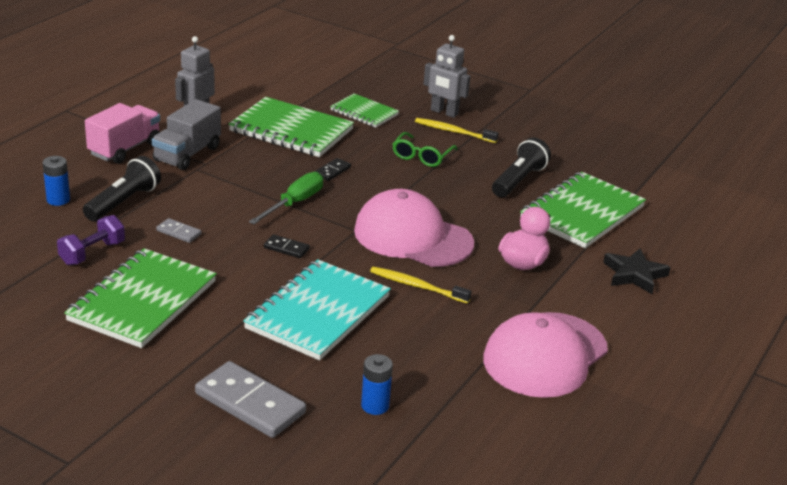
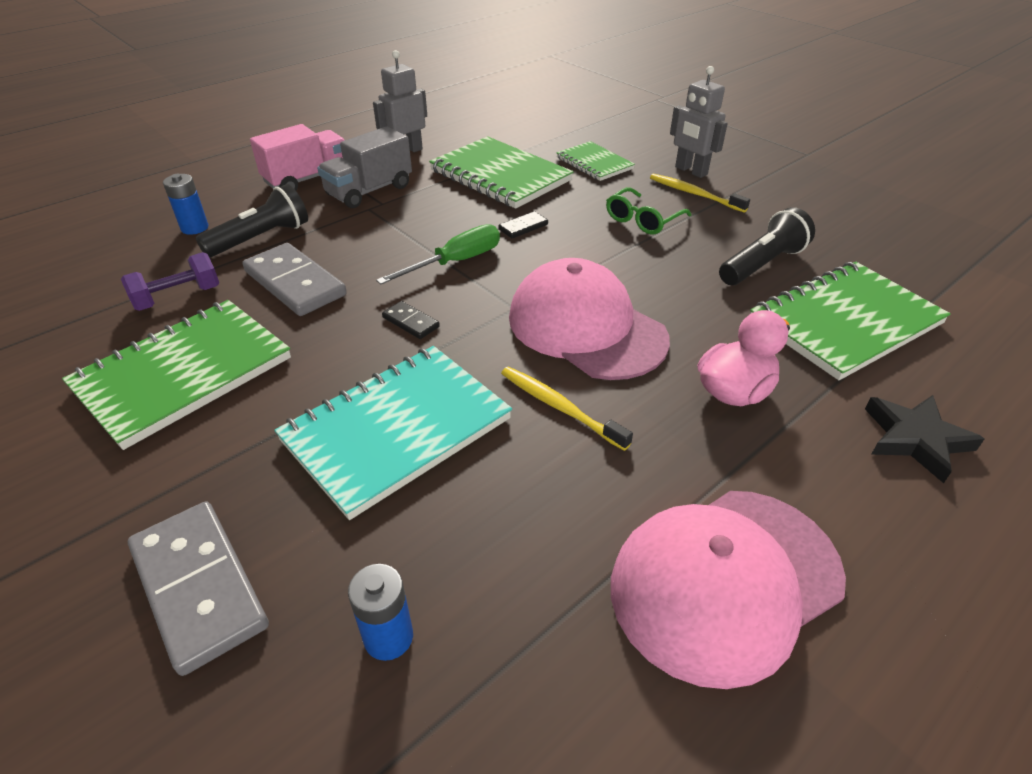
camera: 20 degrees right, 10 degrees up
grey domino [156,218,201,243] -> grey domino [242,243,347,316], size x2.10

